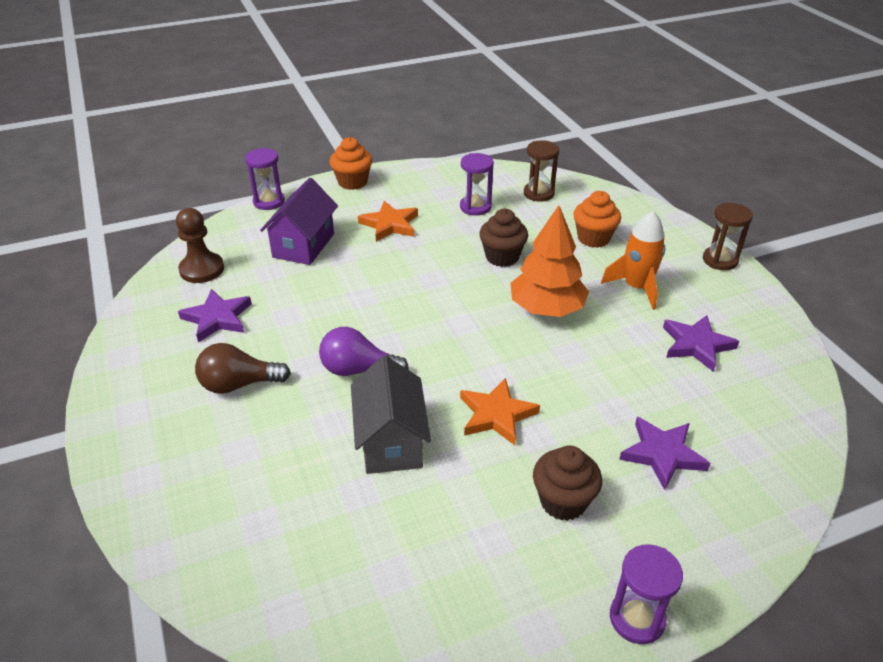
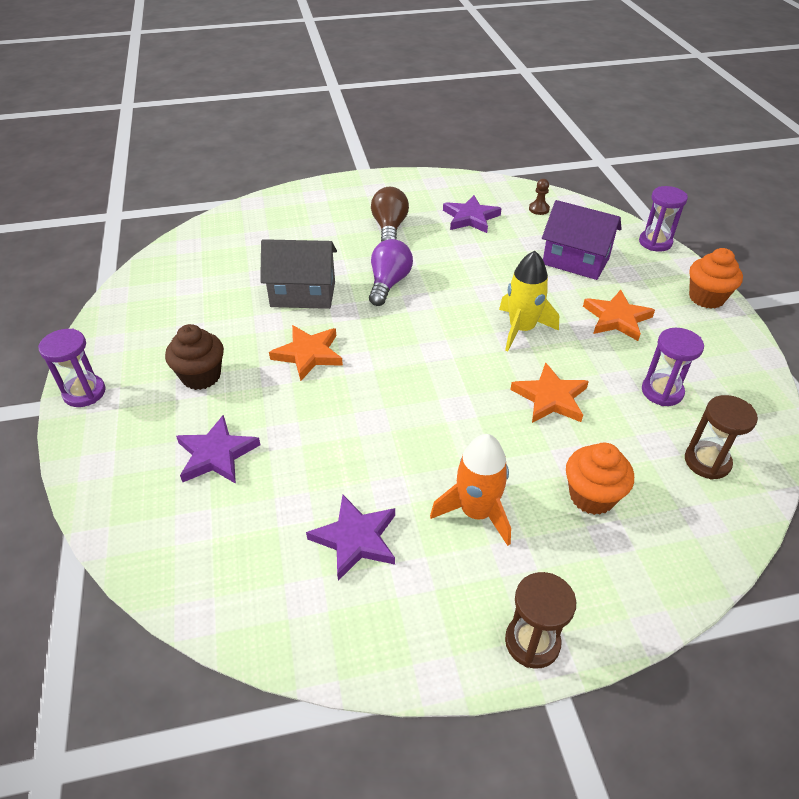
camera: 100 degrees right, 5 degrees up
brown pawn [176,208,224,283] -> brown pawn [529,179,550,215], size x0.54
brown cupcake [479,209,528,267] -> orange star [510,363,589,423]
orange tree [510,205,589,317] -> none
none -> yellow rocket [499,251,559,351]

